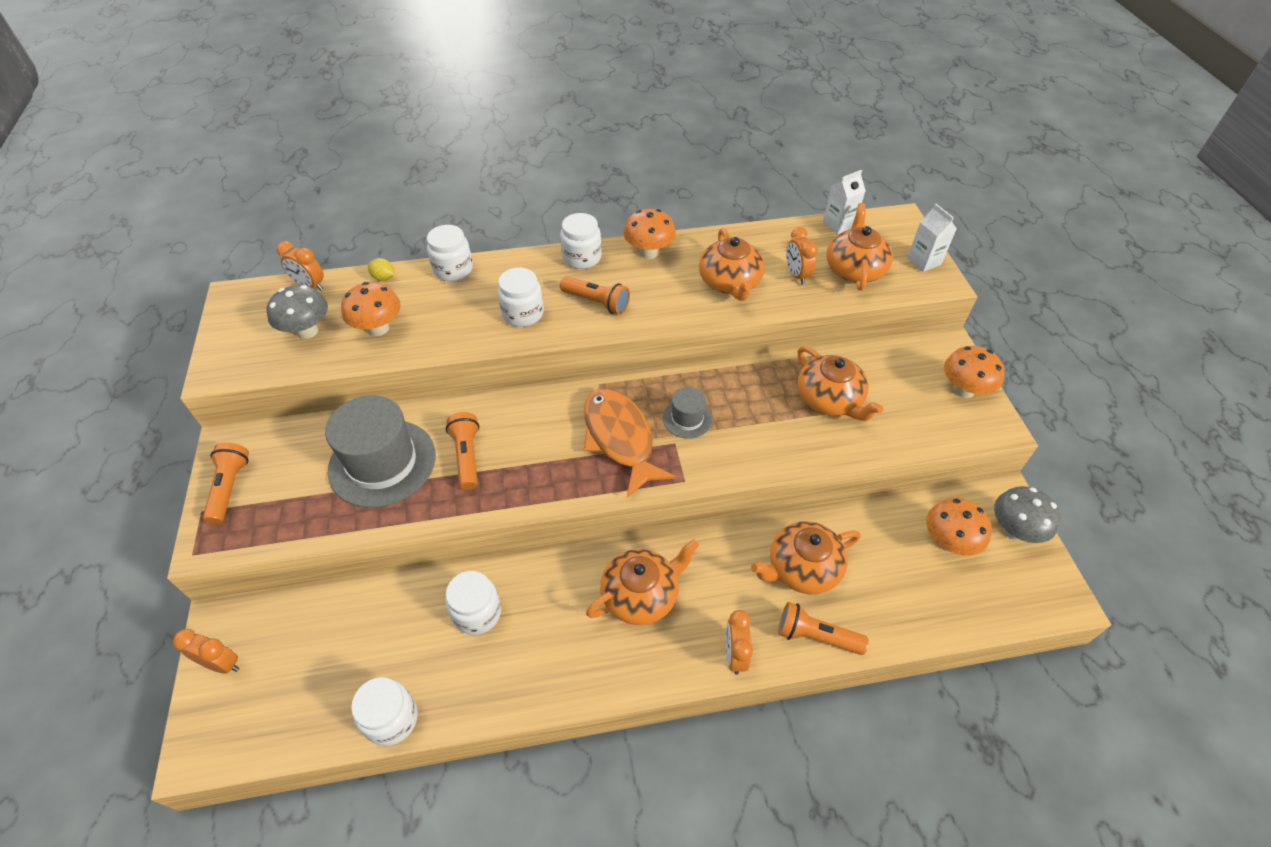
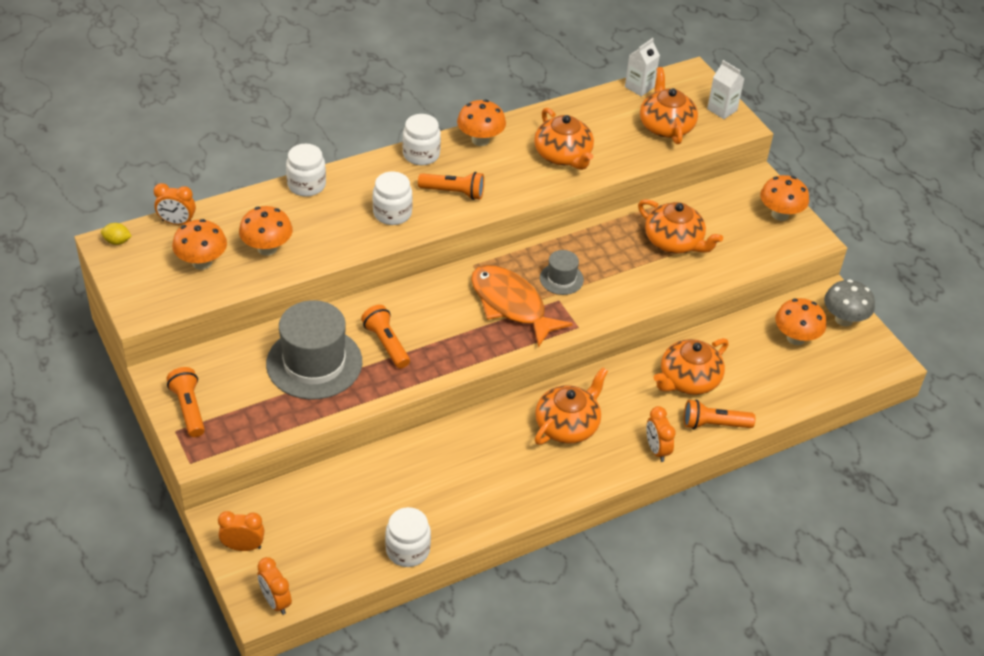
camera: 20 degrees left, 5 degrees down
grey mushroom [267,285,328,339] -> orange mushroom [172,219,227,270]
yellow lemon [368,258,395,281] -> yellow lemon moved to [101,223,132,245]
white jar [446,571,501,635] -> none
orange clock [786,227,818,285] -> orange clock moved to [257,557,292,615]

